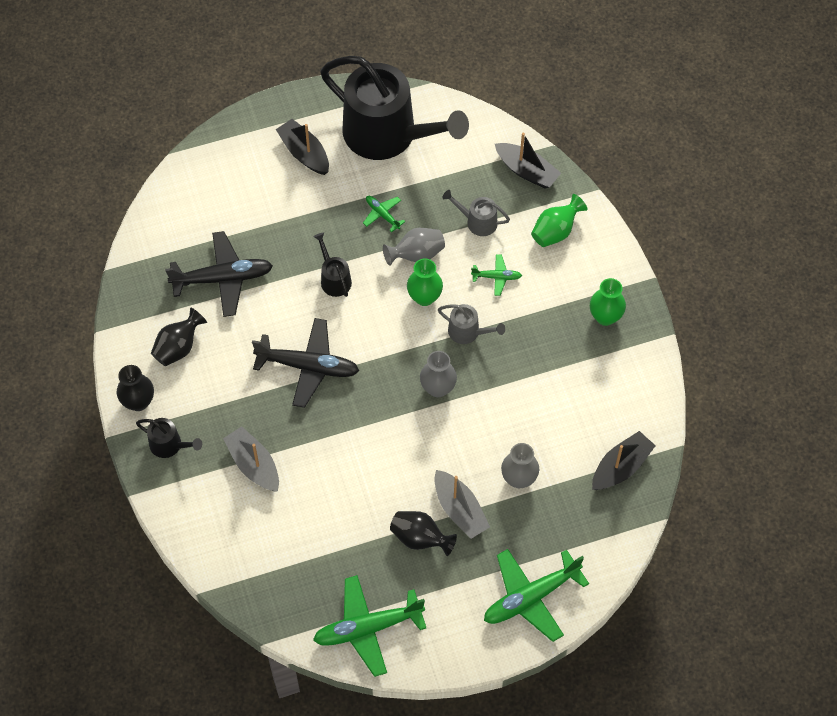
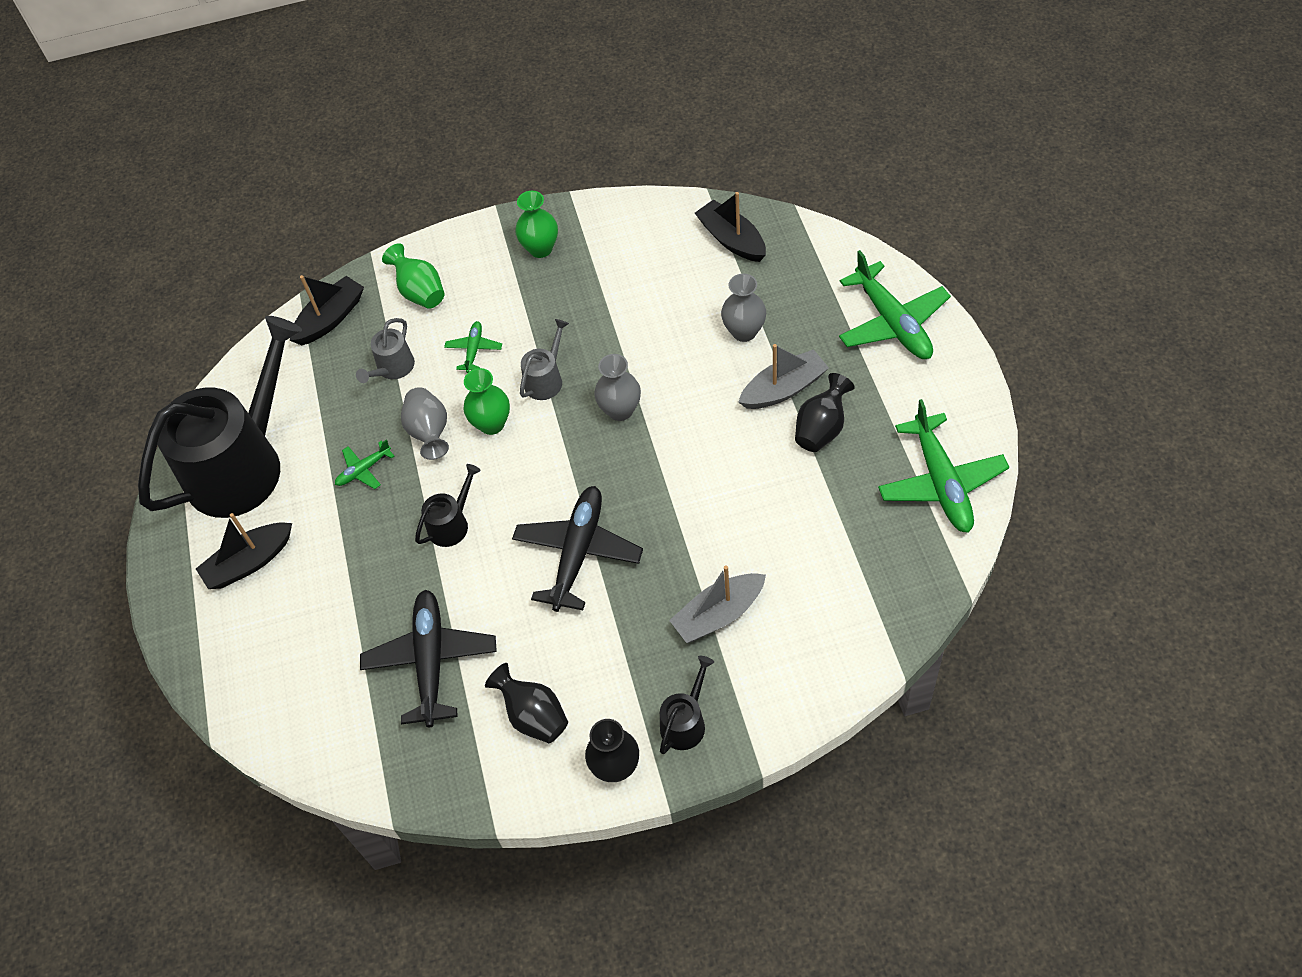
camera: 80 degrees left, 5 degrees down
black watering can [313,232,352,297] -> black watering can turned 150 degrees clockwise [415,464,481,547]

